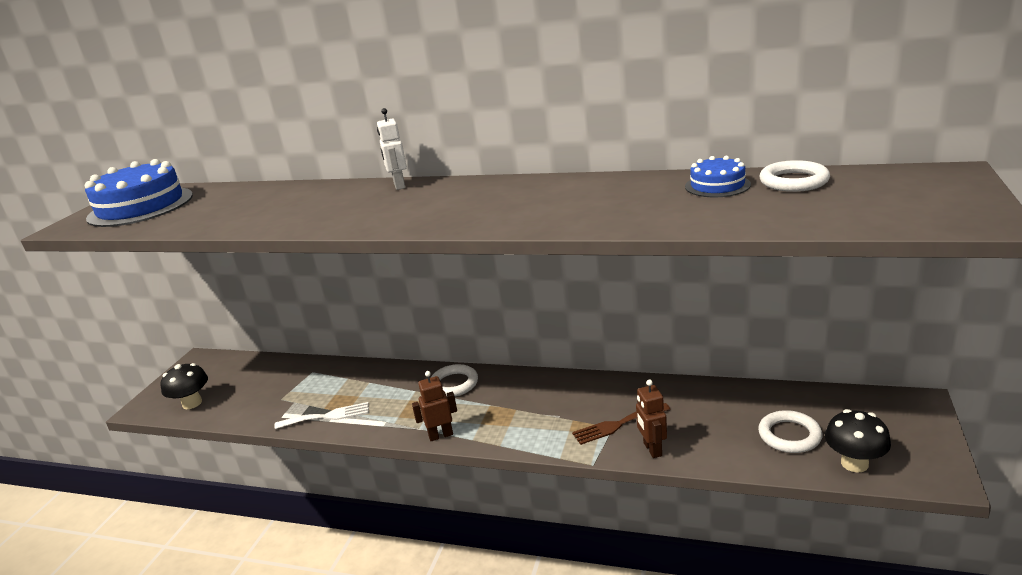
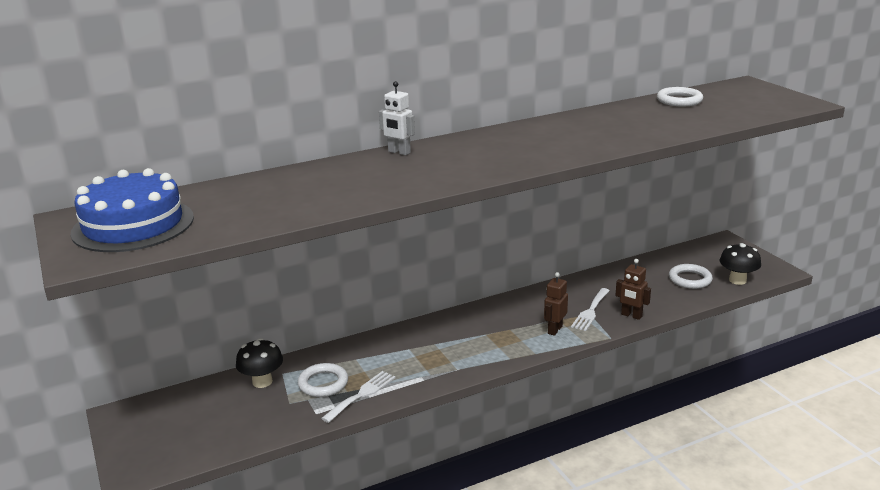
camera: 45 degrees left, 0 degrees up
black mushroom [161,363,208,409] -> black mushroom moved to [236,338,283,388]
brown robot [412,371,457,441] -> brown robot moved to [544,272,568,336]
white ring [431,364,478,396] -> white ring moved to [298,363,348,397]
brown fork [572,403,671,445] -> white fork [571,288,610,331]
blue cake [685,156,751,197] -> none

